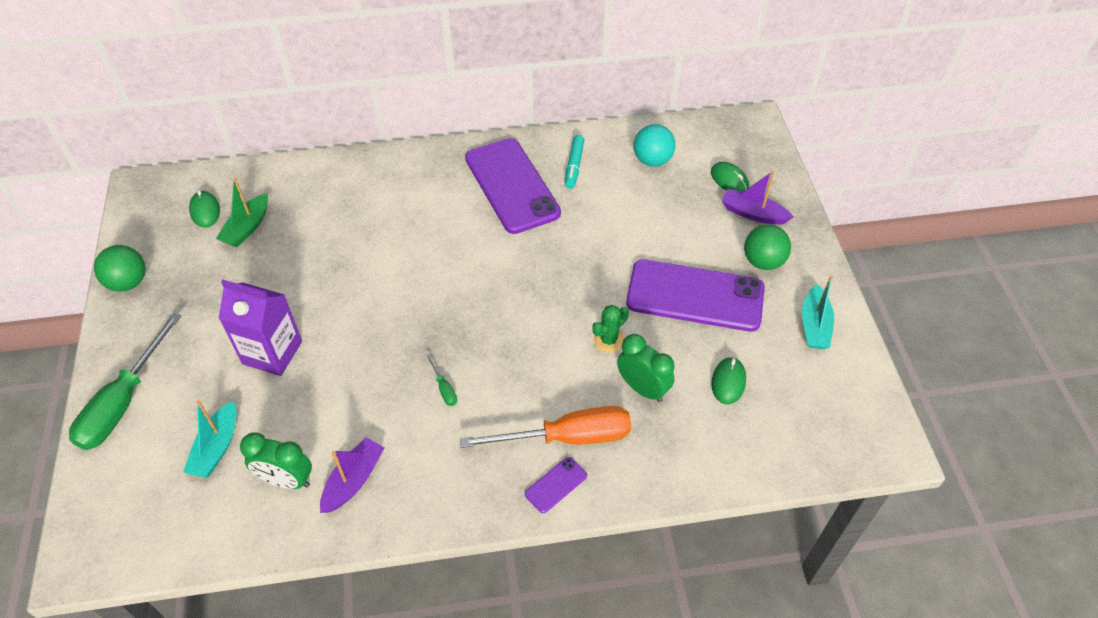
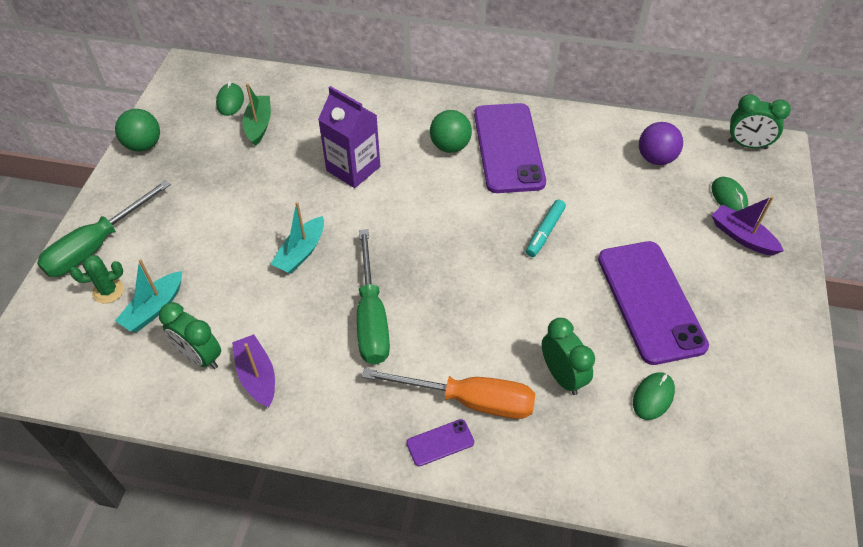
camera: 20 degrees right, 0 degrees up
green boat [216,178,268,247] -> green boat turned 135 degrees clockwise [243,83,271,146]
purple carton [219,280,302,376] -> purple carton moved to [318,86,380,188]
purple boat [320,437,385,513] -> purple boat turned 75 degrees counterclockwise [232,334,275,407]
green screwdriver [426,353,457,406] -> green screwdriver [357,229,390,364], size x2.47
turquoise marker [565,135,584,189] -> turquoise marker moved to [526,200,566,257]
green cactus [592,305,629,353] -> green cactus moved to [70,255,124,304]
purple phone [626,259,765,332] -> purple phone turned 45 degrees clockwise [598,241,709,365]
turquoise ball [634,124,676,167] -> purple ball [639,122,683,165]
green ball [744,224,791,270] -> green ball moved to [430,110,472,153]
turquoise boat [802,276,834,349] -> turquoise boat moved to [271,202,324,274]
none -> green clock [728,94,791,149]

